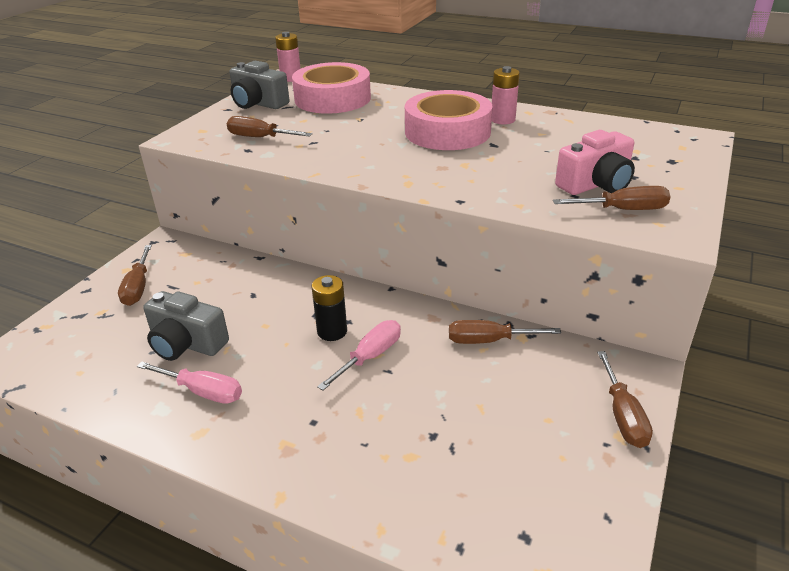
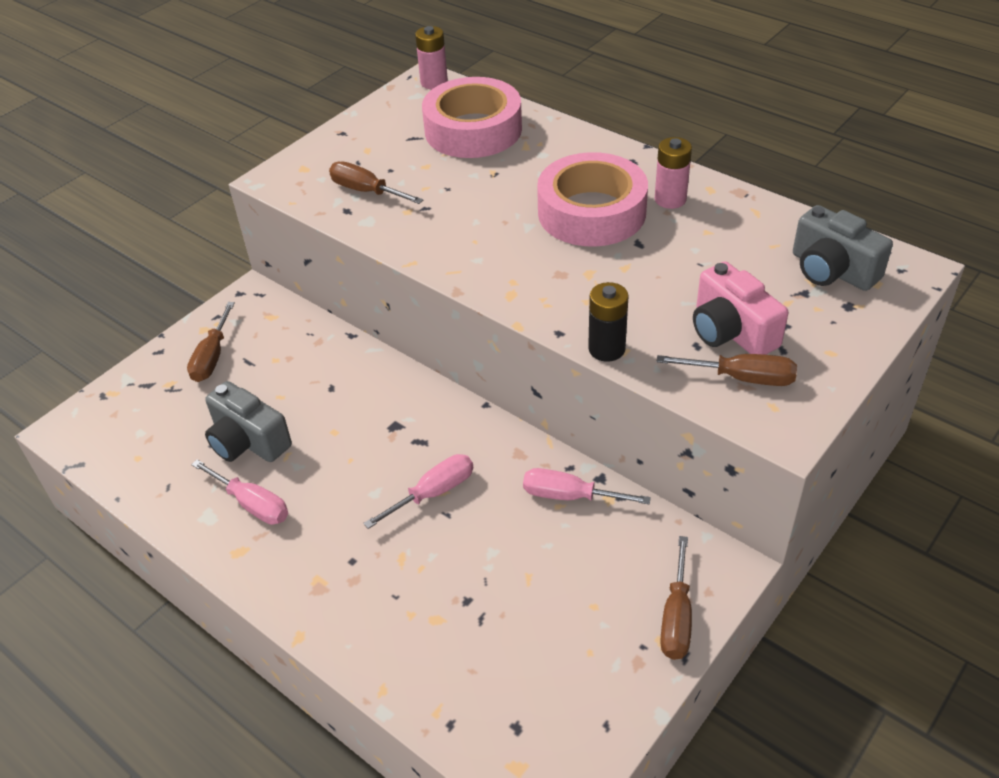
camera: 15 degrees right, 10 degrees up
grey camera [229,61,289,109] -> grey camera moved to [793,205,893,291]
black battery [312,275,347,341] -> black battery moved to [588,282,629,362]
brown screwdriver [449,320,561,344] -> pink screwdriver [523,468,651,504]
pink camera [555,130,635,195] -> pink camera turned 75 degrees clockwise [693,261,788,355]

